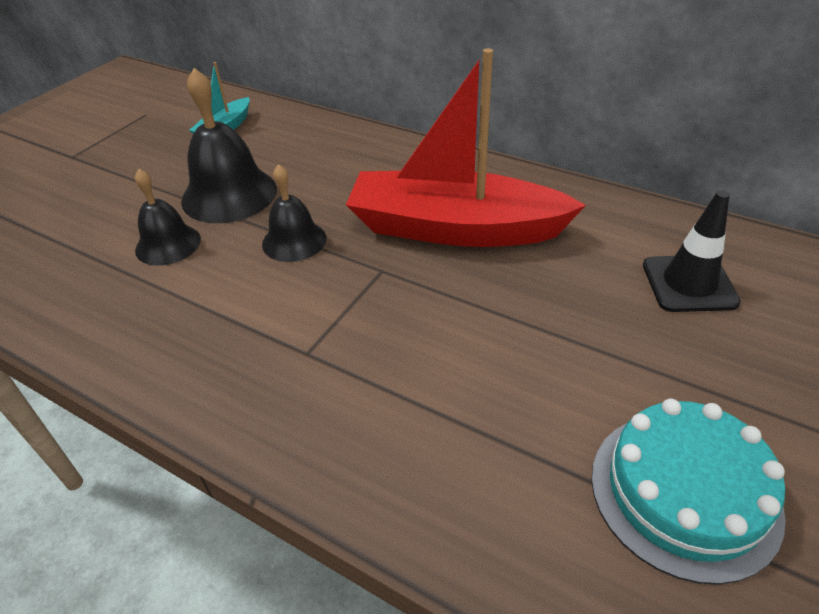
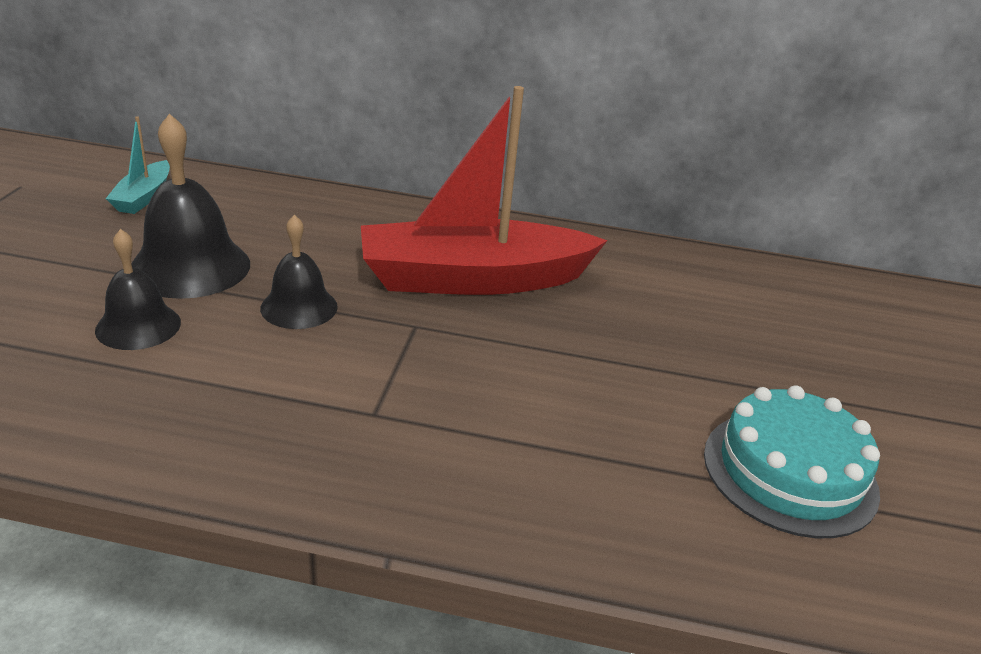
camera: 25 degrees left, 10 degrees down
black traffic cone [643,190,741,312] -> none

